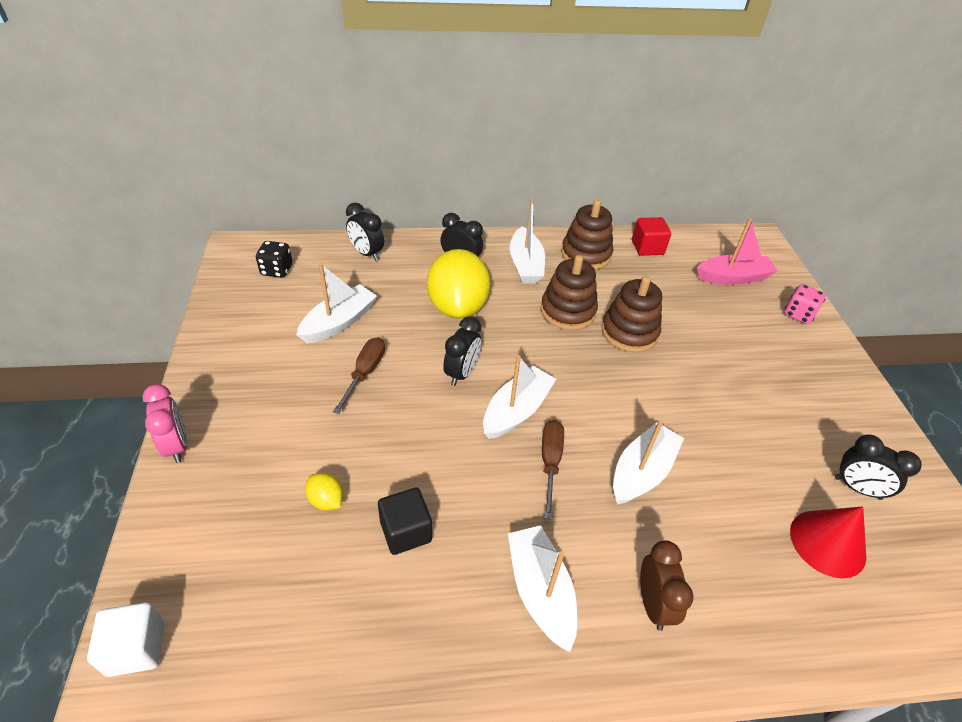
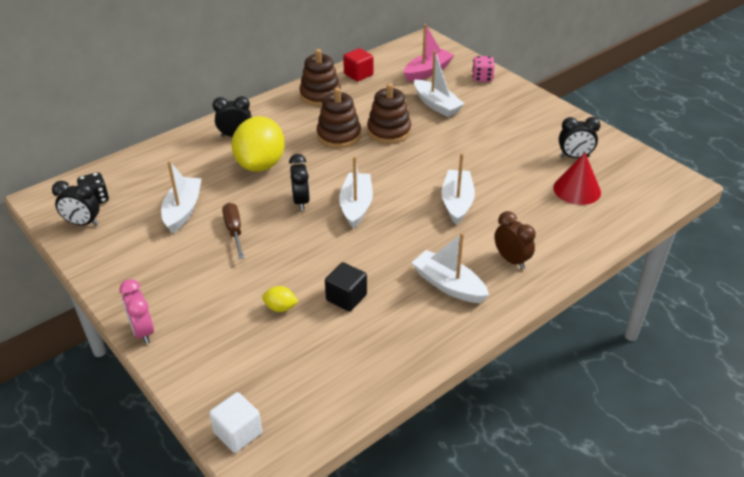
camera: 30 degrees left, 5 degrees down
pink clock [143,384,187,463] -> pink clock turned 150 degrees counterclockwise [119,279,154,344]
black clock [346,203,384,261] -> black clock moved to [52,181,100,226]
yellow lemon [427,249,491,319] -> yellow lemon turned 45 degrees clockwise [232,116,285,172]
white boat [510,198,545,284] -> white boat moved to [414,50,464,117]
brown screwdriver [542,420,564,519] -> none

